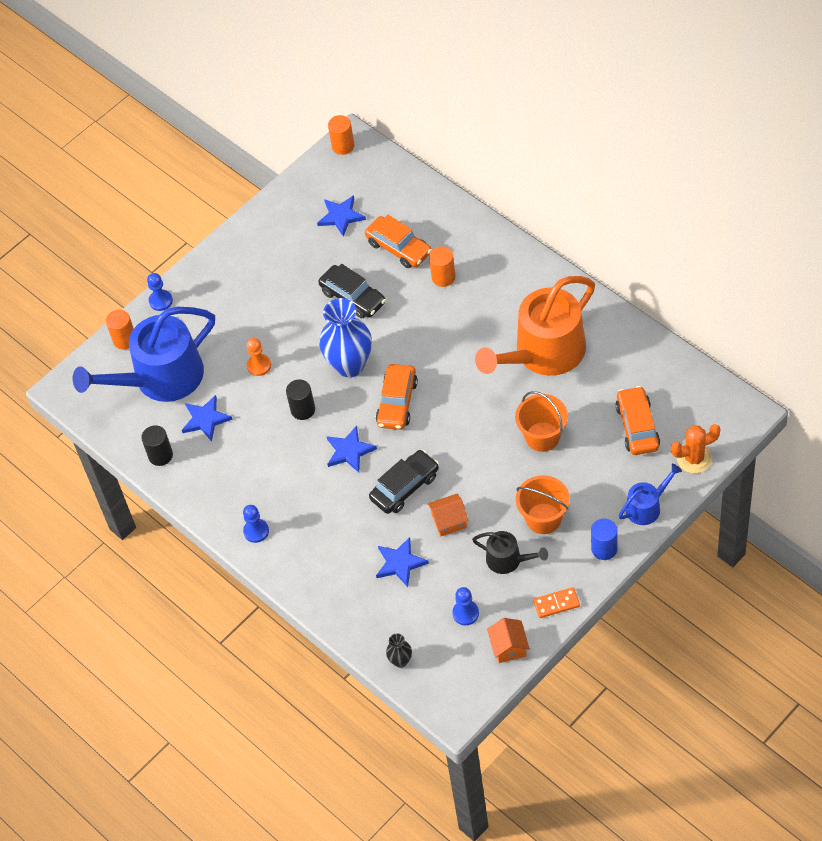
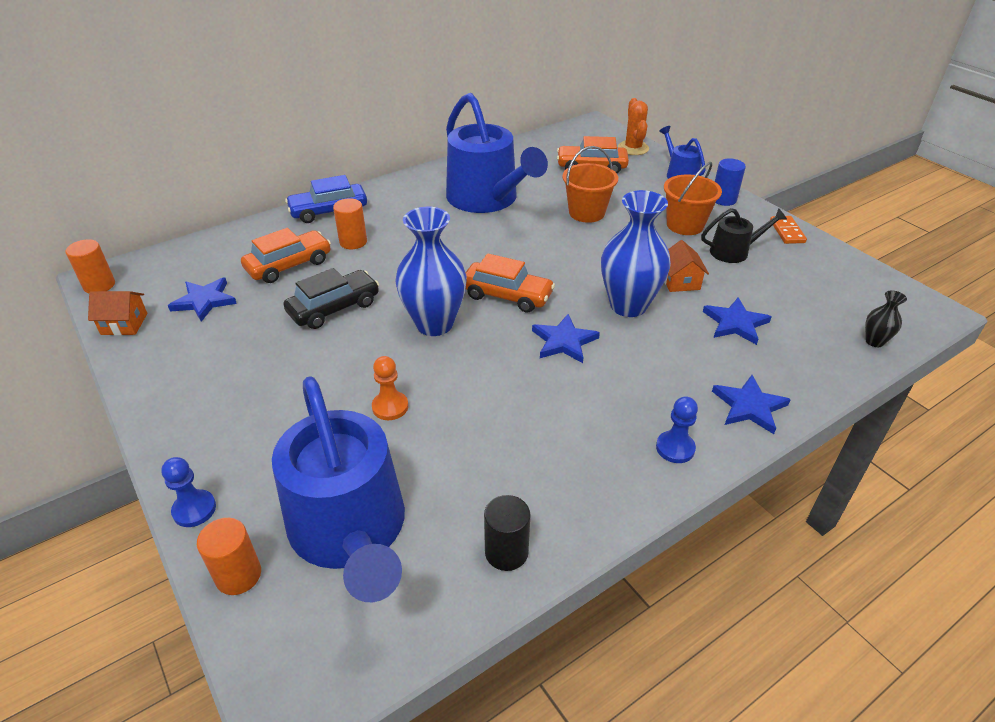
camera: 85 degrees left, 15 degrees down
blue star [182,395,233,442] -> blue star moved to [712,375,791,434]
black cylinder [286,379,315,420] -> none
black car [369,450,439,514] -> blue vase [601,190,671,317]
blue pawn [452,587,479,625] -> none
black watering can [472,531,548,574] -> black watering can turned 45 degrees clockwise [701,208,787,263]
orange watering can [475,276,595,376] -> blue watering can [446,93,548,213]
orange house [487,618,530,663] -> orange house moved to [88,291,147,335]
none -> blue car [285,175,367,223]

